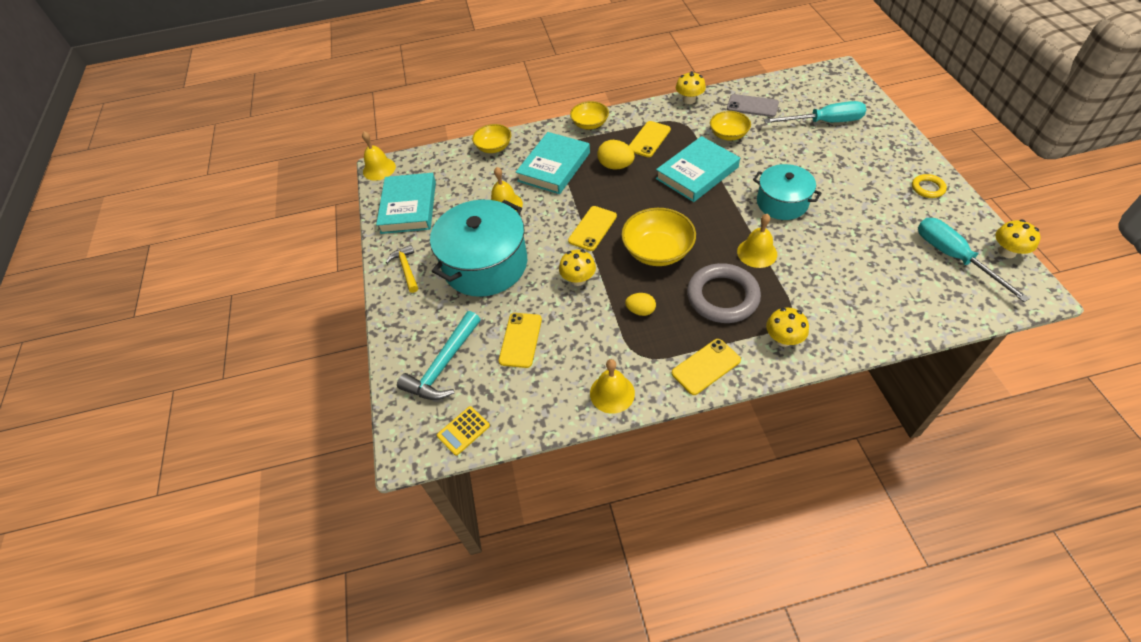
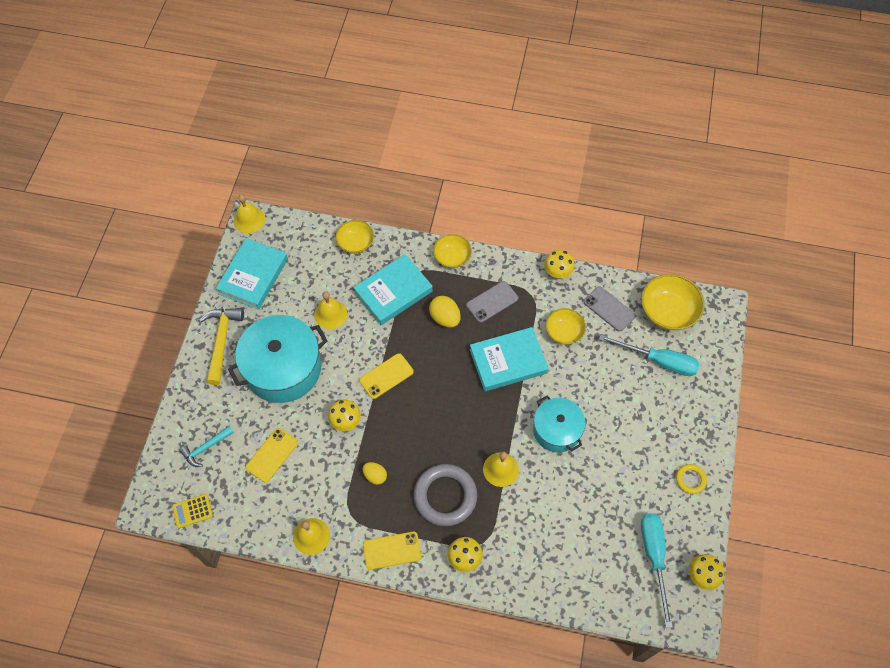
camera: 20 degrees right, 10 degrees up
yellow hammer [385,245,418,293] -> yellow hammer [199,308,244,385], size x1.61
turquoise hammer [397,311,481,400] -> turquoise hammer [179,426,234,467], size x0.62
yellow bowl [621,208,696,266] -> yellow bowl moved to [641,274,705,330]
yellow phone [629,121,671,157] -> grey phone [466,281,518,323]

